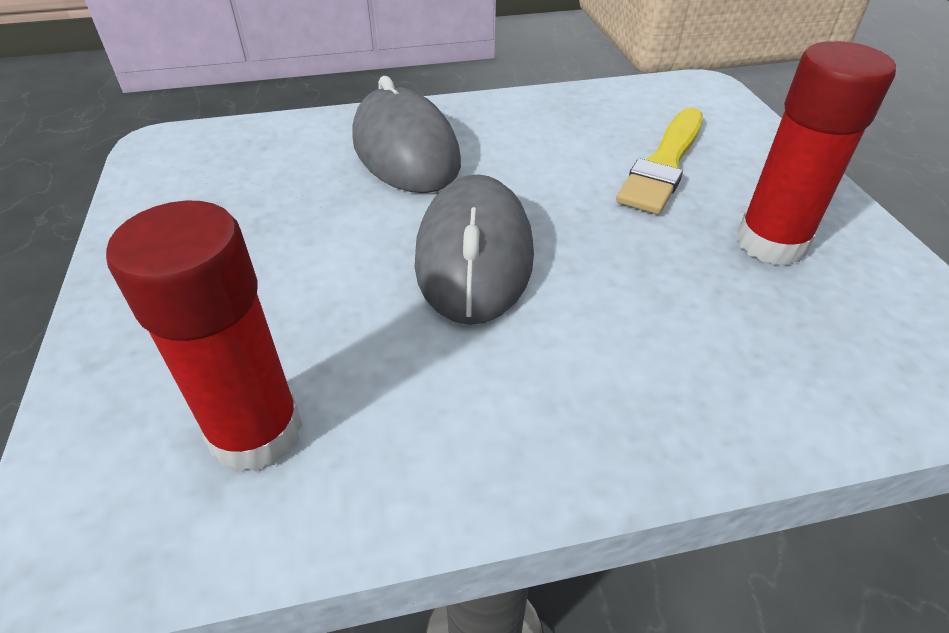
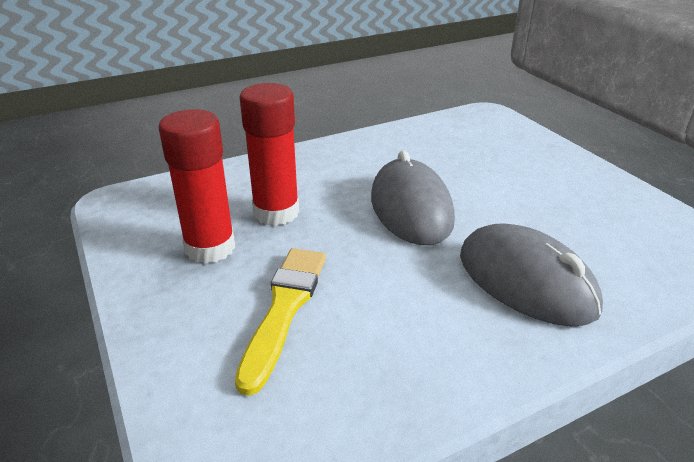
camera: 165 degrees right, 10 degrees down
red glue stick [106,201,303,472] -> red glue stick moved to [240,83,299,226]

